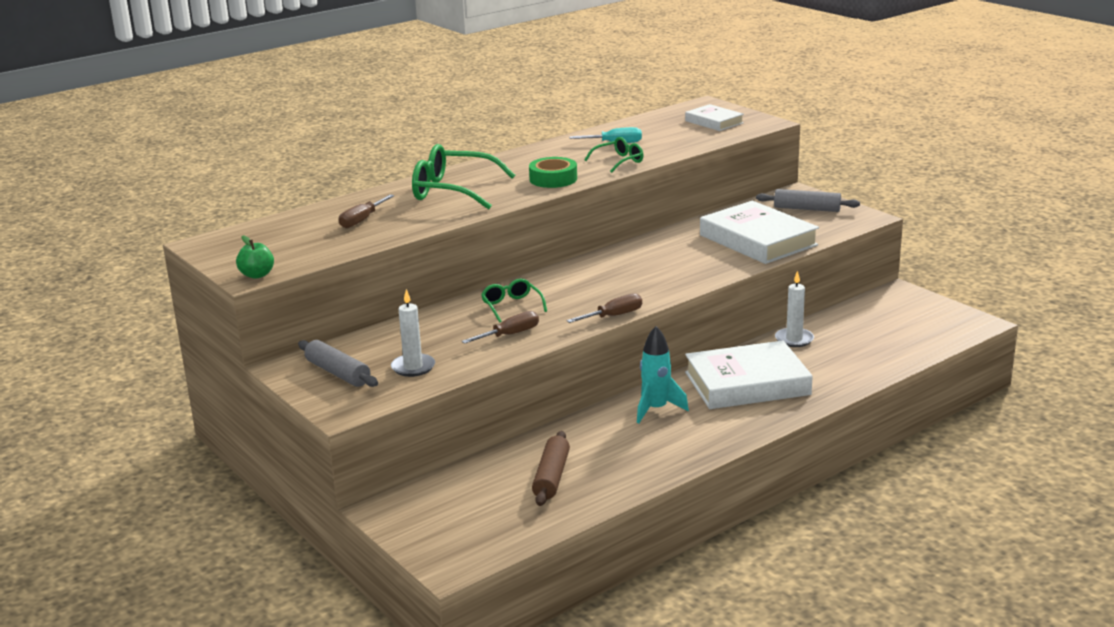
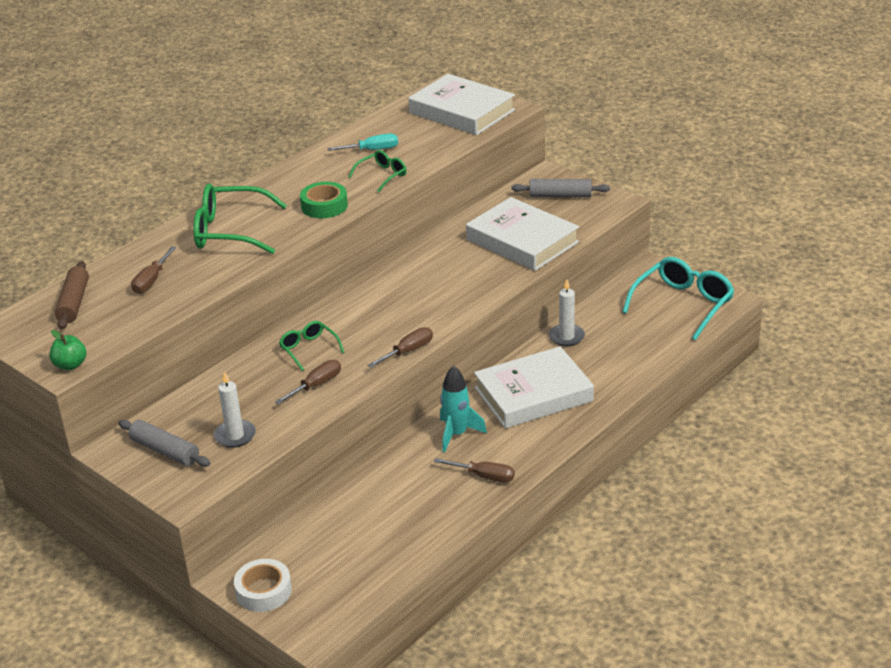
camera: 10 degrees left, 10 degrees up
brown rolling pin [532,431,570,506] -> brown rolling pin moved to [55,261,89,330]
white book [685,104,744,131] -> white book [408,74,515,135], size x1.85
none -> white tape [234,559,292,612]
none -> brown screwdriver [434,458,515,482]
none -> turquoise glasses [622,257,735,340]

